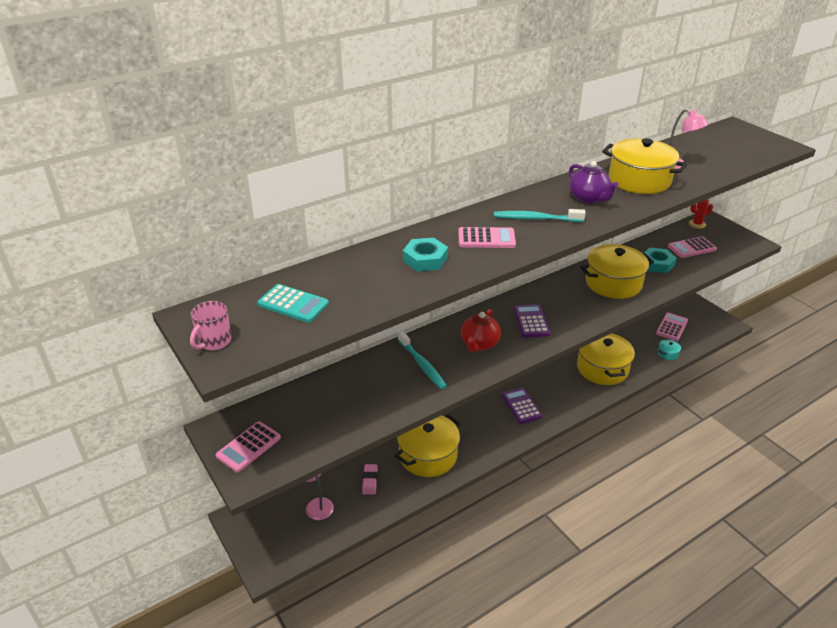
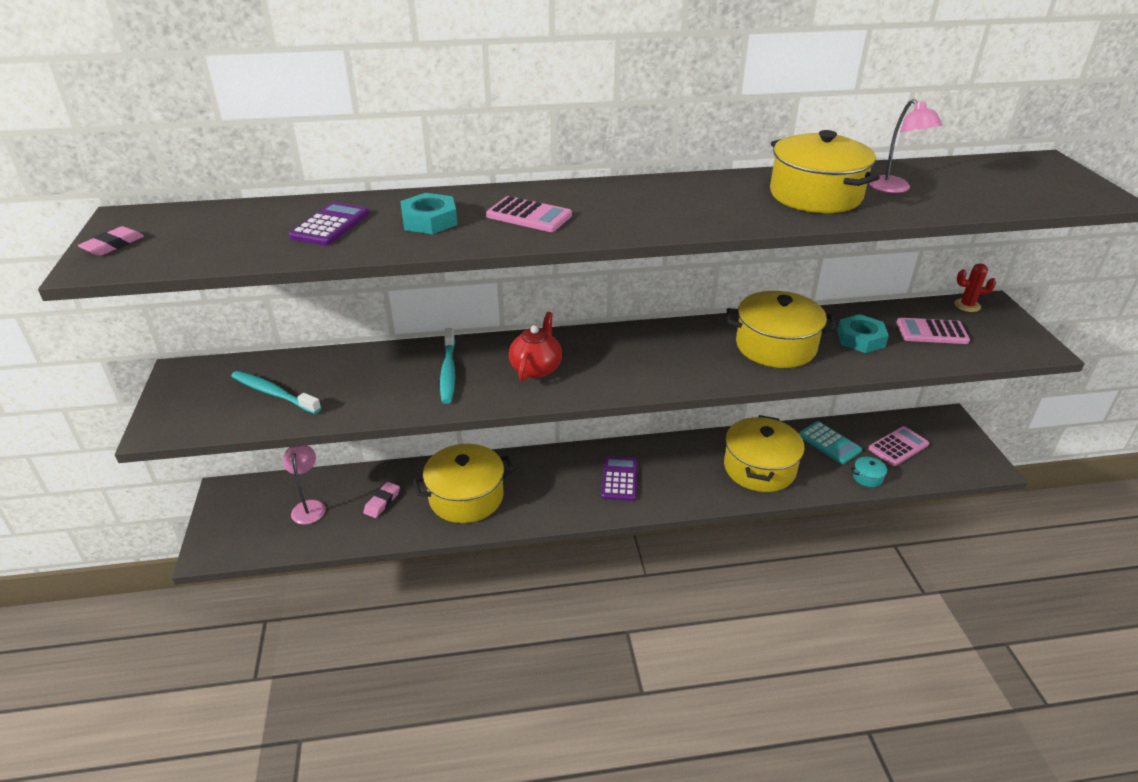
camera: 25 degrees right, 0 degrees up
pink mug [190,301,231,350] -> pink eraser [78,226,144,256]
pink calculator [215,421,281,472] -> none
turquoise calculator [257,284,329,323] -> turquoise calculator moved to [799,421,862,464]
red teapot [461,309,501,352] -> red teapot turned 150 degrees clockwise [509,312,562,381]
turquoise toothbrush [494,209,586,222] -> turquoise toothbrush moved to [231,371,321,414]
purple calculator [514,304,550,338] -> purple calculator moved to [289,202,369,246]
purple teapot [569,161,618,204] -> none

